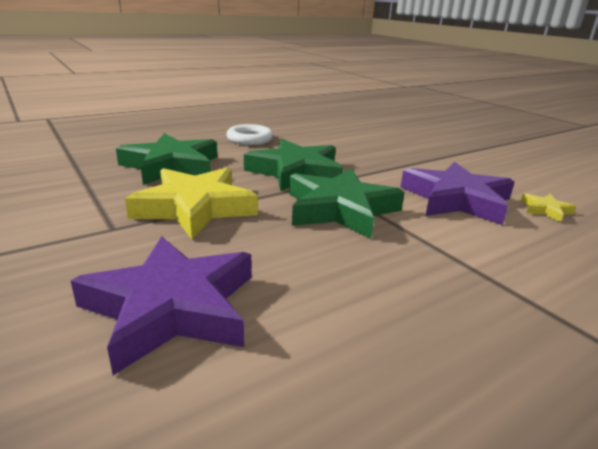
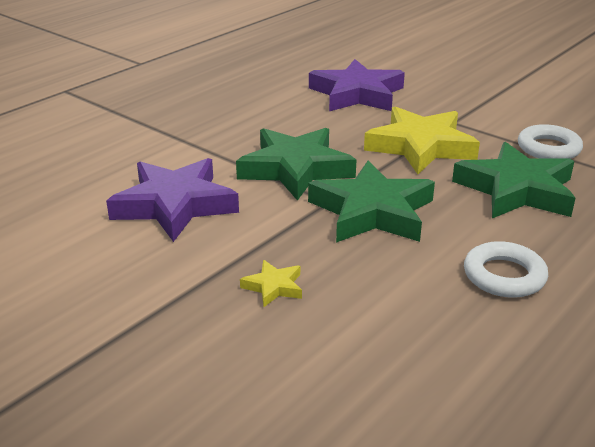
camera: 165 degrees right, 5 degrees up
yellow star [520,193,576,222] -> yellow star moved to [240,260,302,307]
none -> white ring [518,124,583,159]

